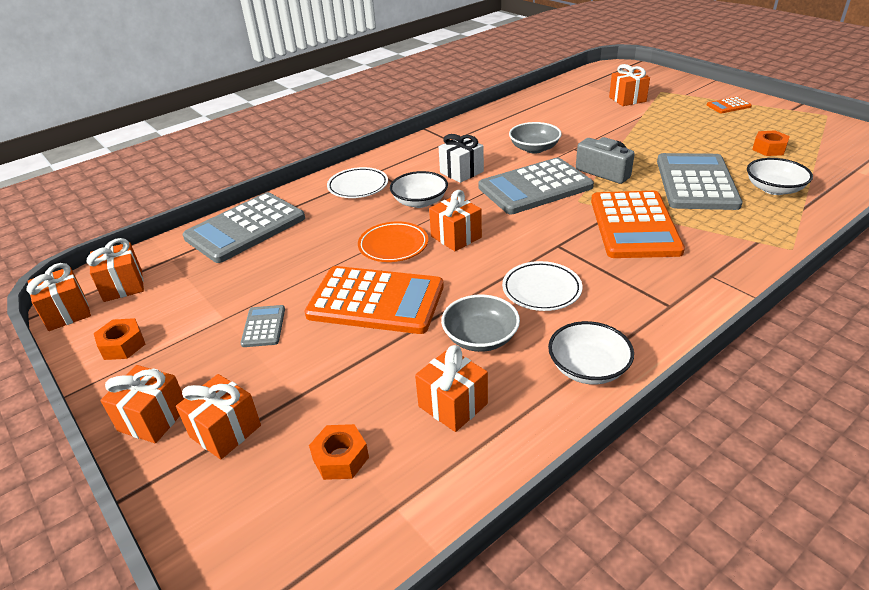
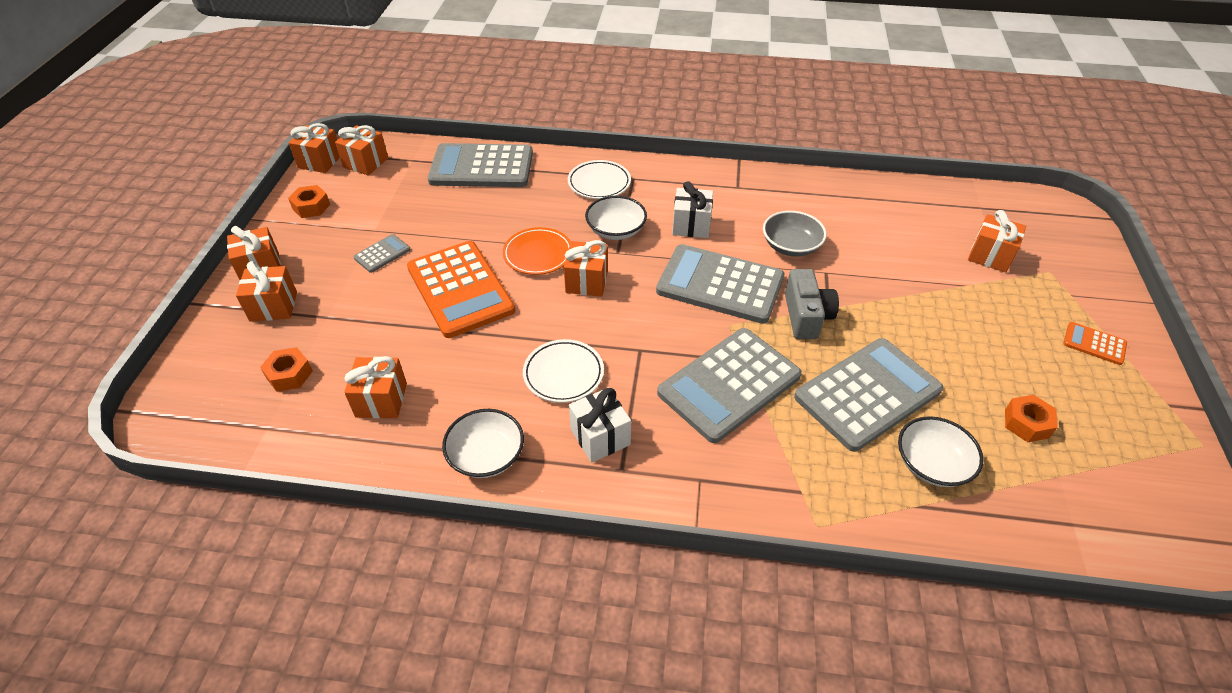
camera: 45 degrees right, 10 degrees up
grey bowl [441,295,520,352] -> none
orange calculator [591,191,685,258] -> grey calculator [657,328,802,443]
none -> white gift [569,388,631,463]

